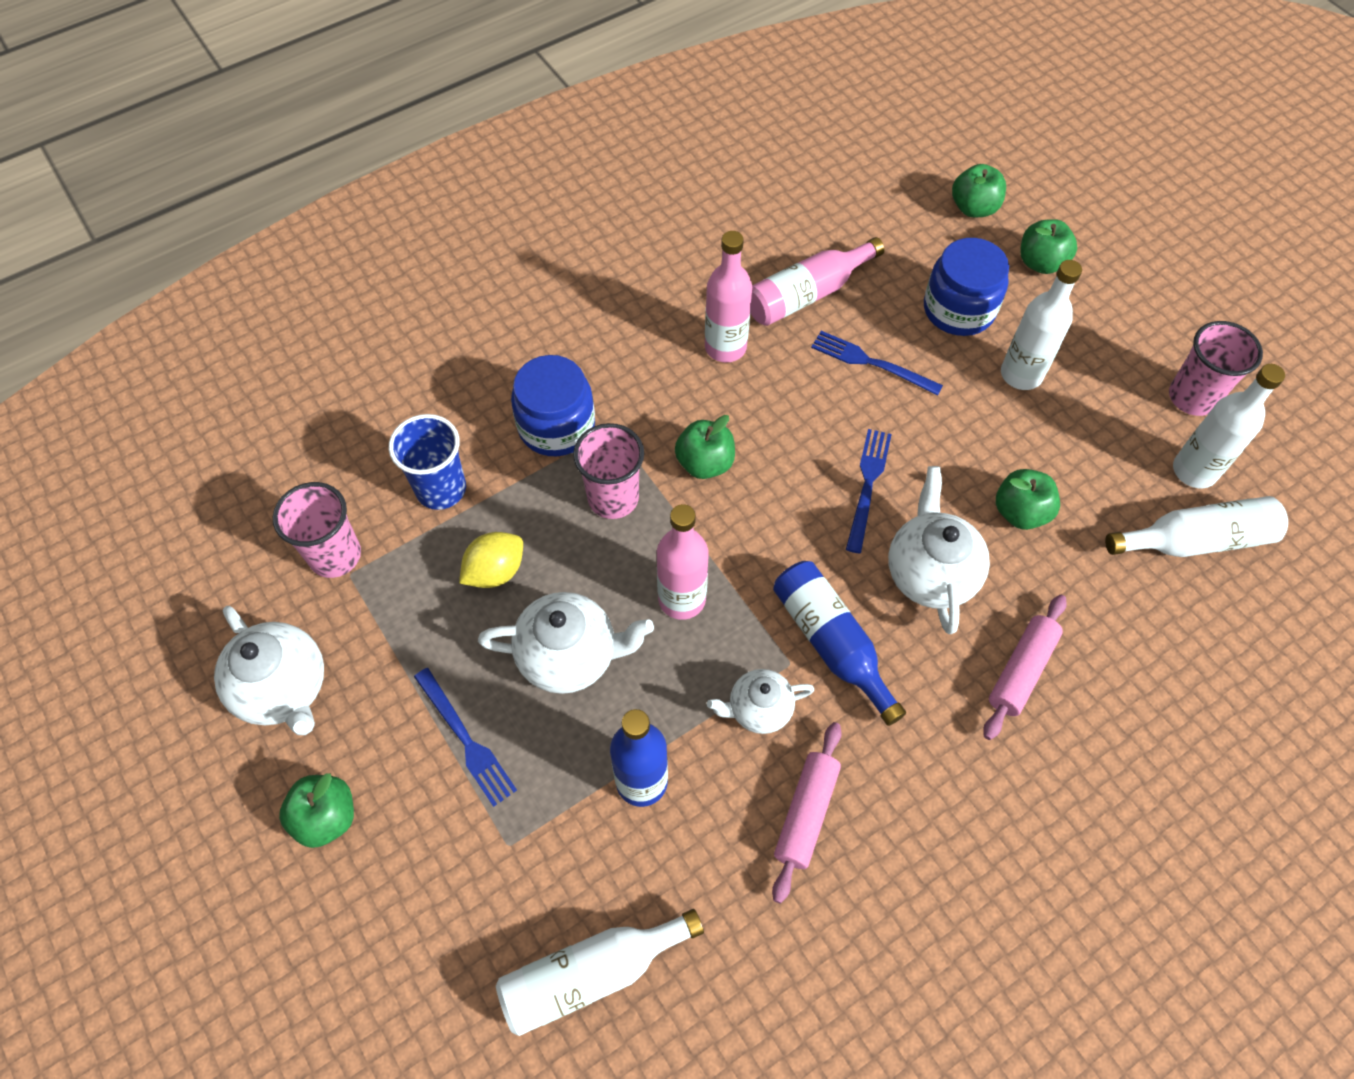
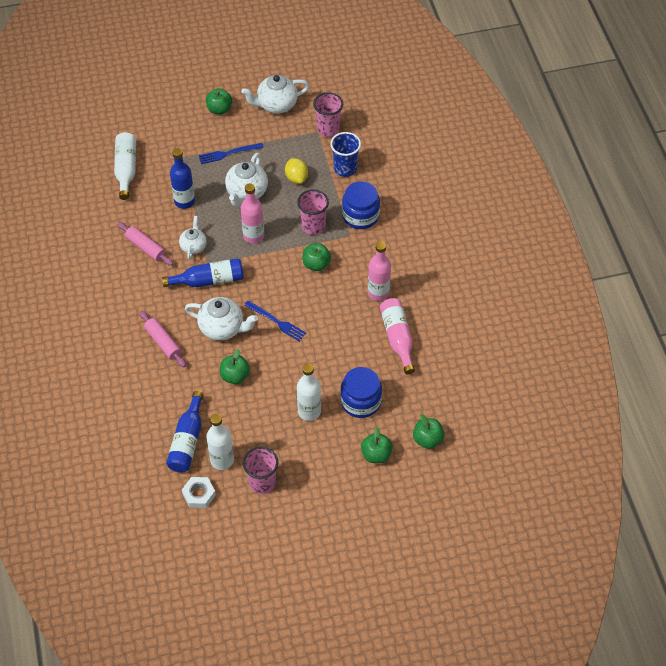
camera: 110 degrees right, 5 degrees down
blue fork [811,331,943,396] -> none
white bottle [1105,496,1288,557] -> blue bottle [166,391,203,473]
none -> white nut [182,477,216,508]

